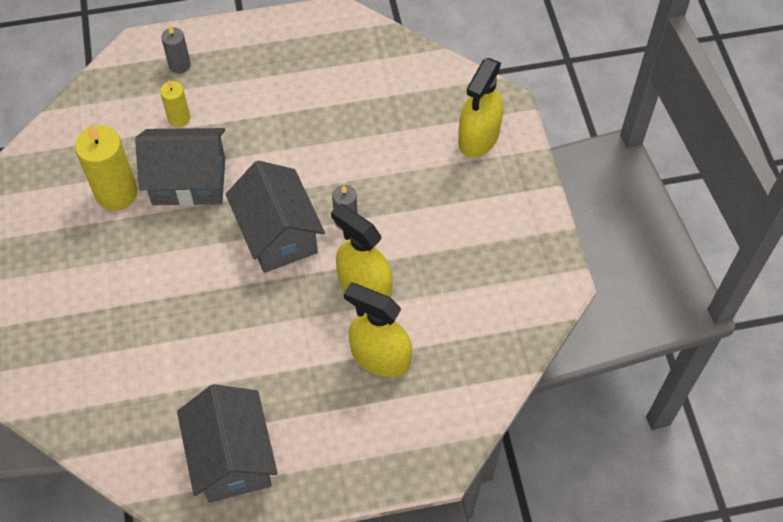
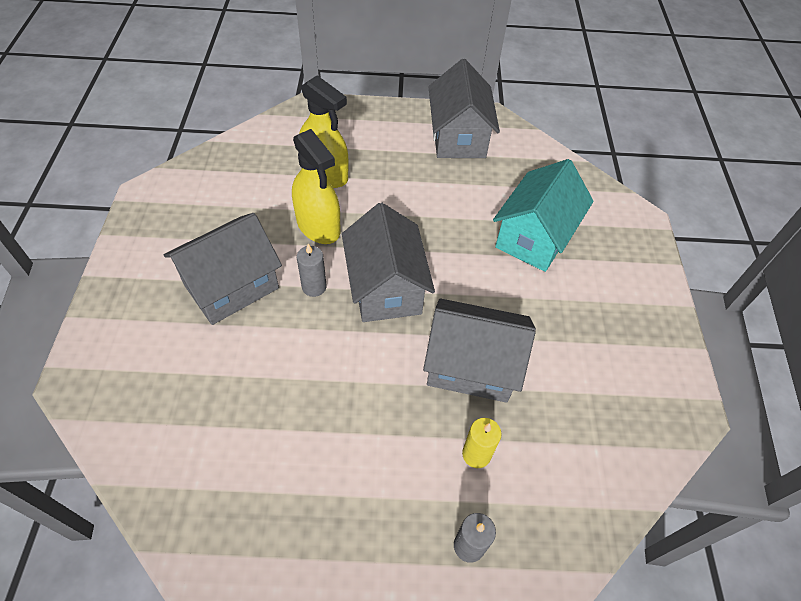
camera: 170 degrees left, 5 degrees down
yellow candle [75,124,138,211] -> none
yellow spray bottle [458,58,503,158] -> none
none -> grey house [164,213,282,325]
none -> turquoise house [493,159,594,272]

